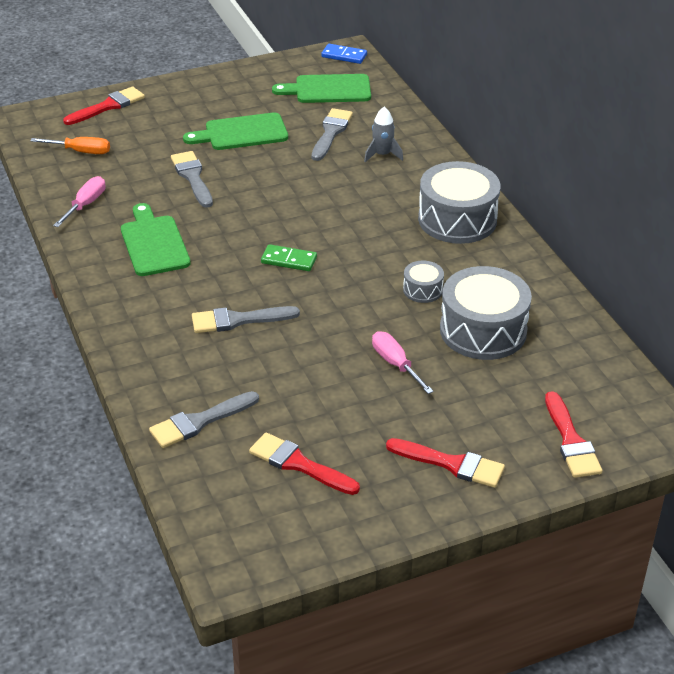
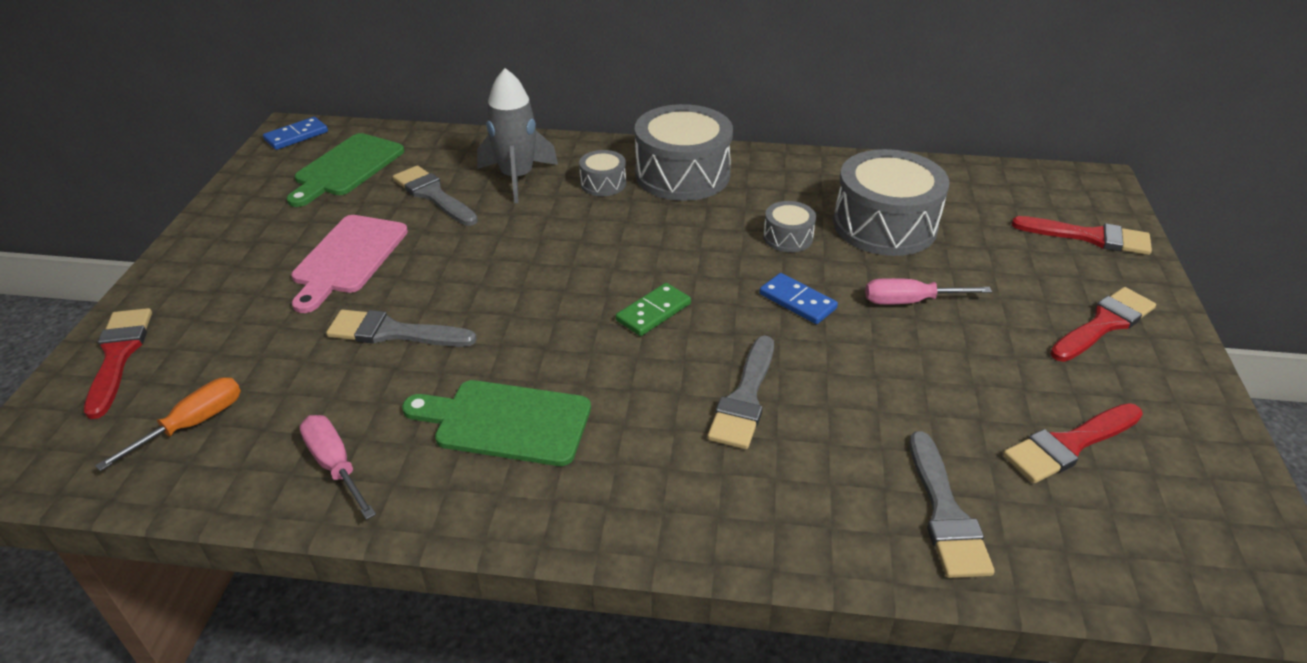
camera: 60 degrees left, 0 degrees up
green cutting board [183,112,288,150] -> pink cutting board [291,215,408,313]
grey rocket [364,107,403,162] -> grey rocket [477,68,558,203], size x1.61
none -> grey drum [579,150,626,196]
none -> blue domino [759,273,838,324]

